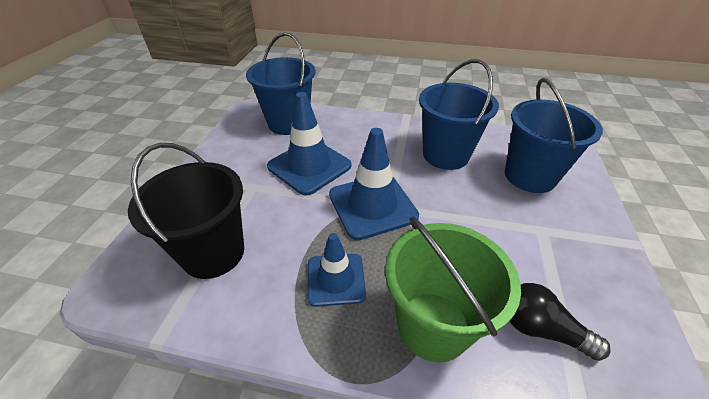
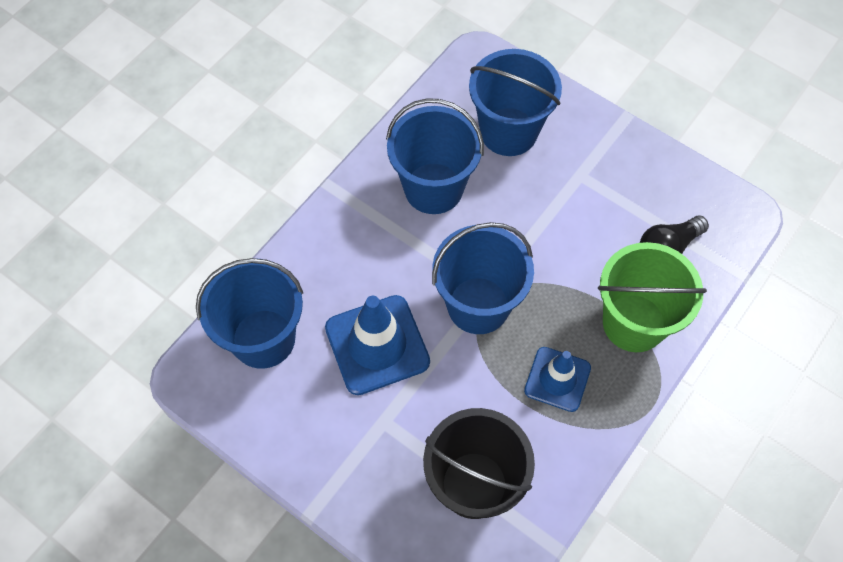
camera: 65 degrees left, 20 degrees up
blue traffic cone [329,128,419,240] -> blue bucket [432,222,534,334]

